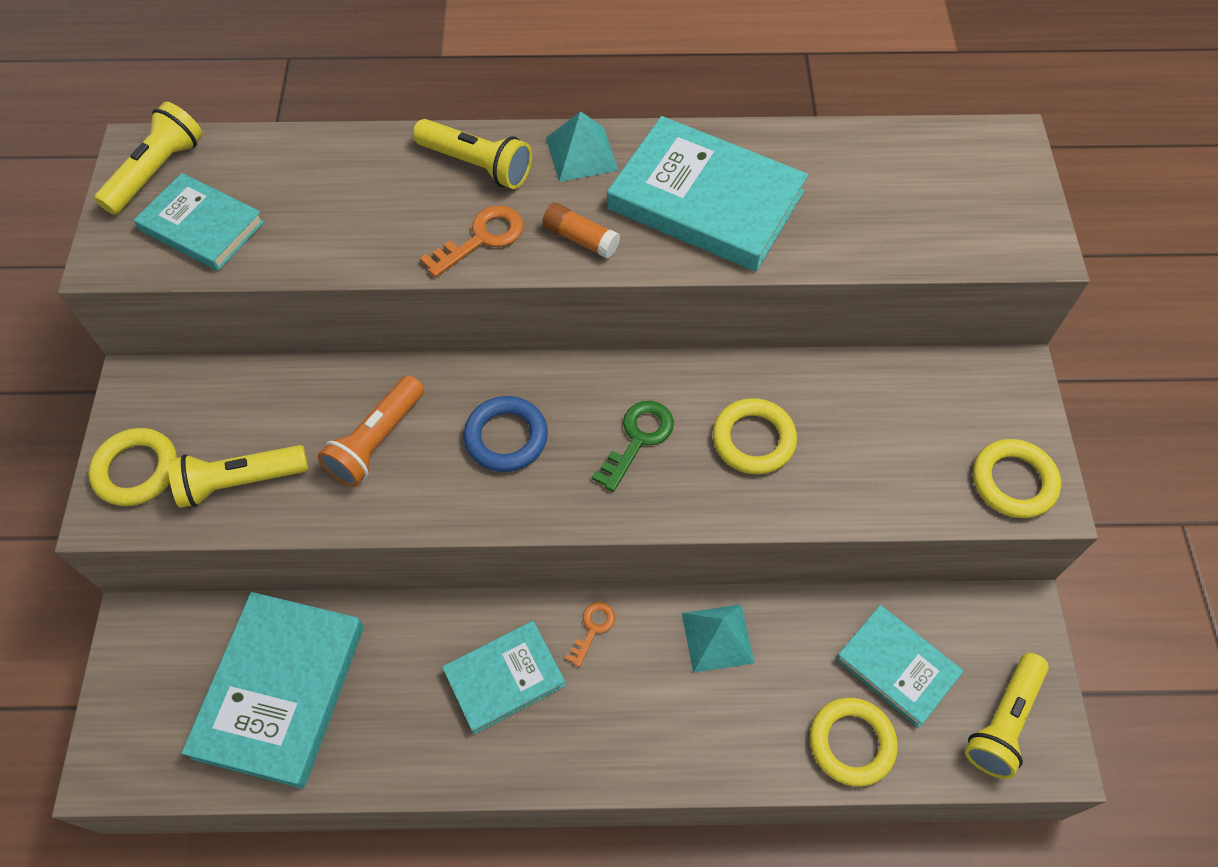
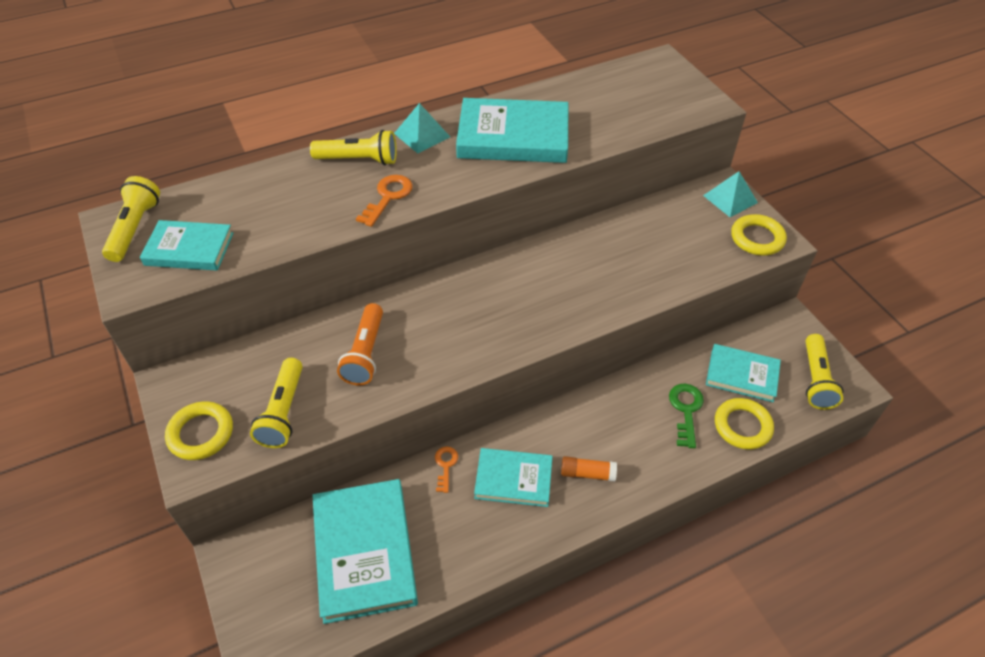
camera: 25 degrees left, 10 degrees down
yellow flashlight [168,445,308,508] -> yellow flashlight turned 45 degrees counterclockwise [250,358,303,448]
turquoise book [442,621,566,734] -> turquoise book turned 60 degrees clockwise [474,448,553,507]
blue ring [463,396,548,472] -> none
orange glue stick [542,203,620,259] -> orange glue stick moved to [561,456,617,481]
orange key [565,602,615,667] -> orange key moved to [435,447,458,493]
green key [592,401,674,492] -> green key moved to [669,384,704,448]
turquoise pyramid [682,604,754,673] -> turquoise pyramid moved to [703,171,758,217]
yellow ring [713,398,797,474] -> none

